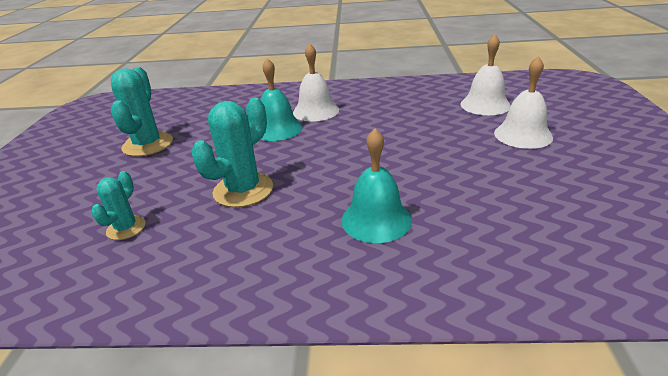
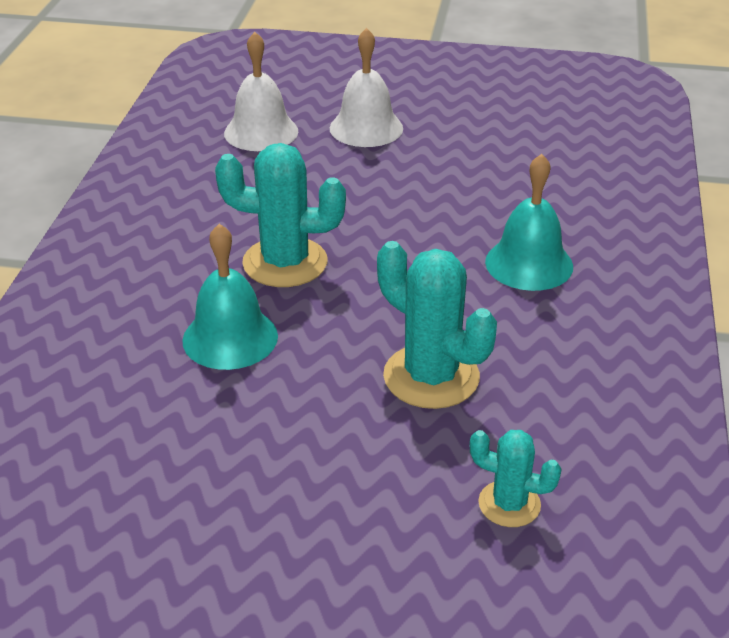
camera: 85 degrees left, 5 degrees up
turquoise cactus [111,67,173,156] -> turquoise cactus moved to [215,143,346,287]
white bell [293,43,339,122] -> none

